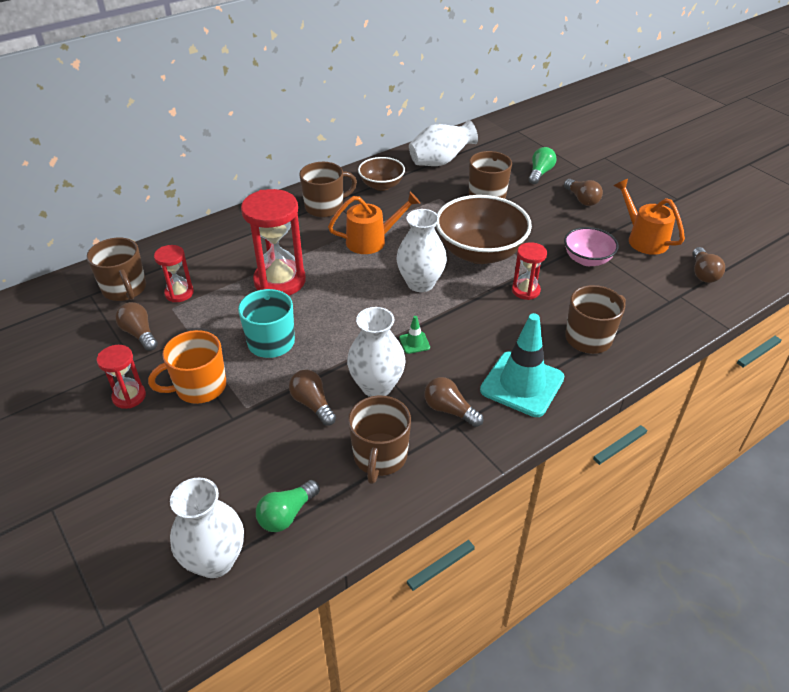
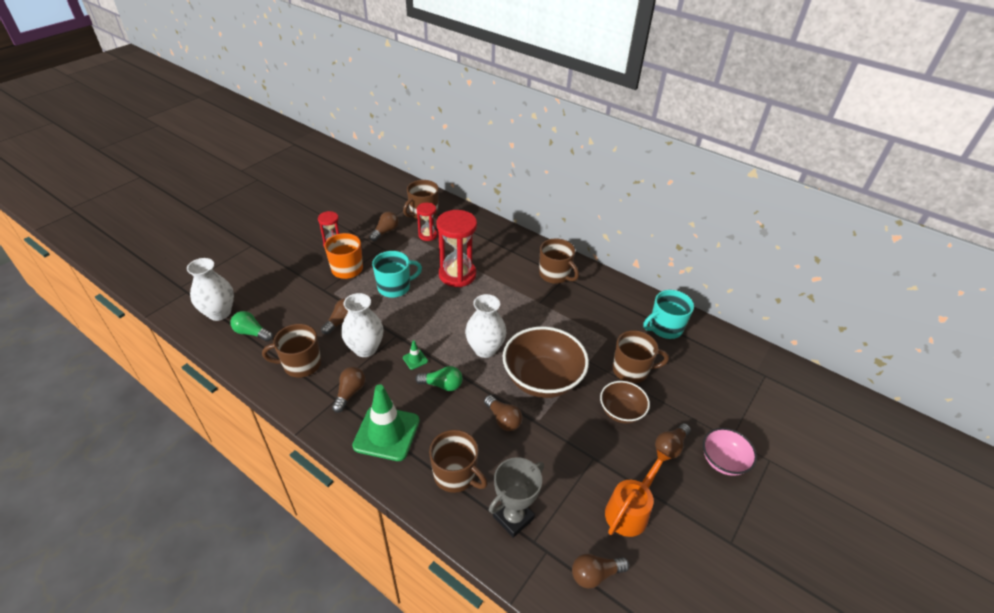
camera: 70 degrees right, 0 degrees up
orange watering can [328,192,420,254] -> none
brown bowl [358,157,405,191] -> brown bowl moved to [600,381,650,424]
white vase [409,120,478,166] -> turquoise mug [643,290,694,339]
turquoise traffic cone [480,313,565,417] -> green traffic cone [352,384,420,461]
red hourglass [512,242,547,300] -> brown light bulb [484,395,522,431]
green light bulb [528,147,556,184] -> green light bulb moved to [415,366,463,391]
pink bowl [564,227,619,266] -> pink bowl moved to [703,428,757,476]
none -> grey trophy [489,457,544,538]

